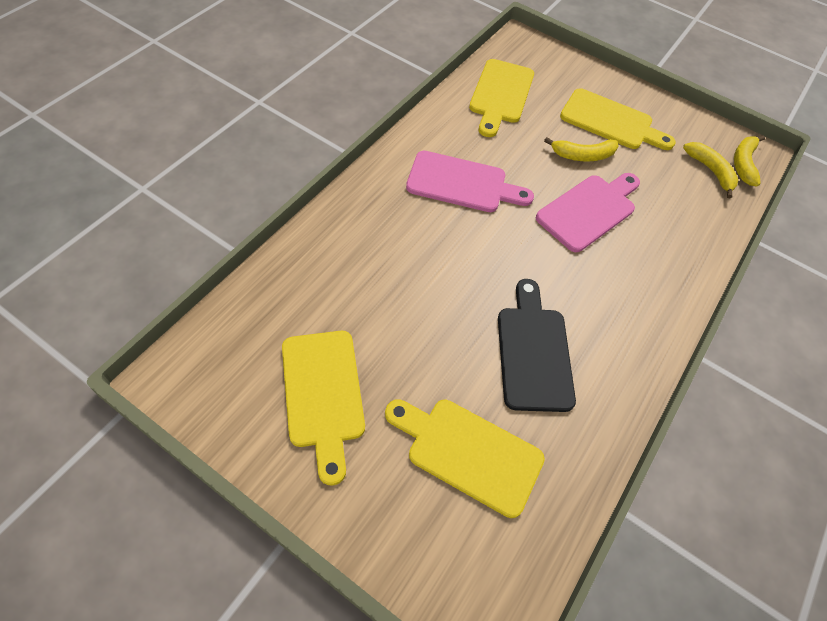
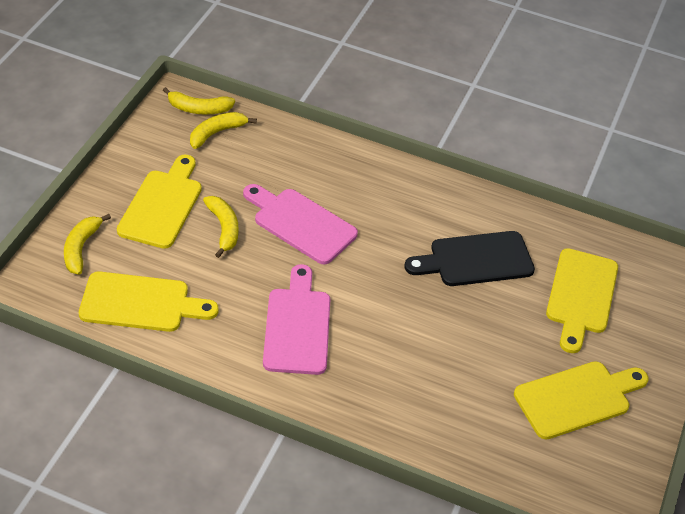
camera: 100 degrees left, 10 degrees down
none -> yellow banana [64,214,111,275]

